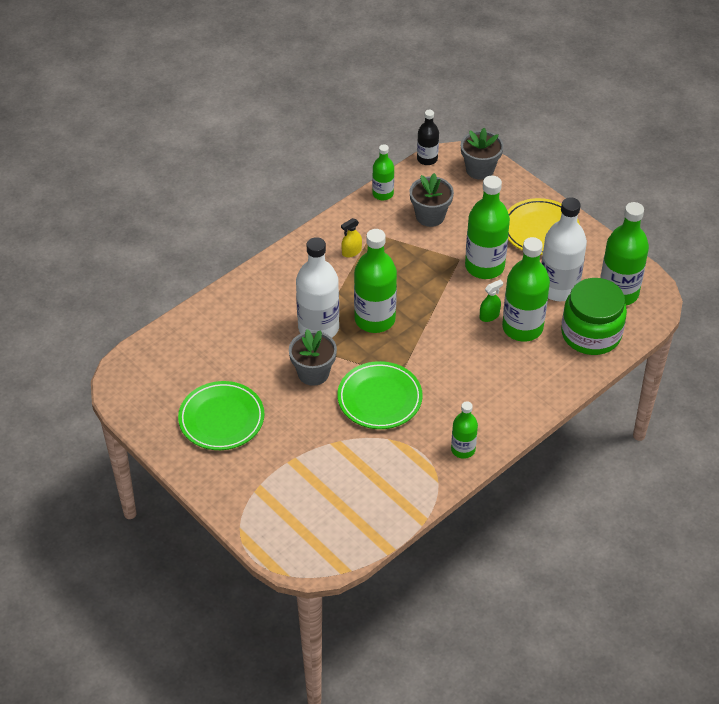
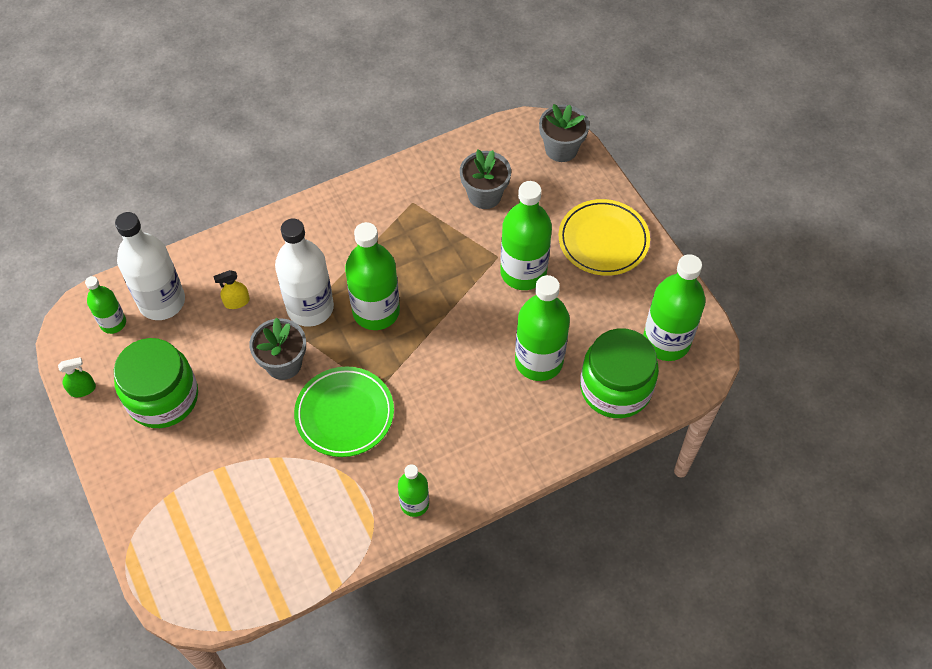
camera: 15 degrees right, 10 degrees up
green plate [178,381,264,450] -> green jar [114,338,198,428]
yellow spray bottle [341,218,362,257] -> yellow spray bottle moved to [213,270,250,309]
green bottle [372,144,394,200] -> green bottle moved to [85,276,126,334]
black bottle [417,110,439,165] -> none
green spray bottle [480,279,503,322] -> green spray bottle moved to [58,357,96,397]
white bottle [541,197,587,301] -> white bottle moved to [115,212,185,320]

